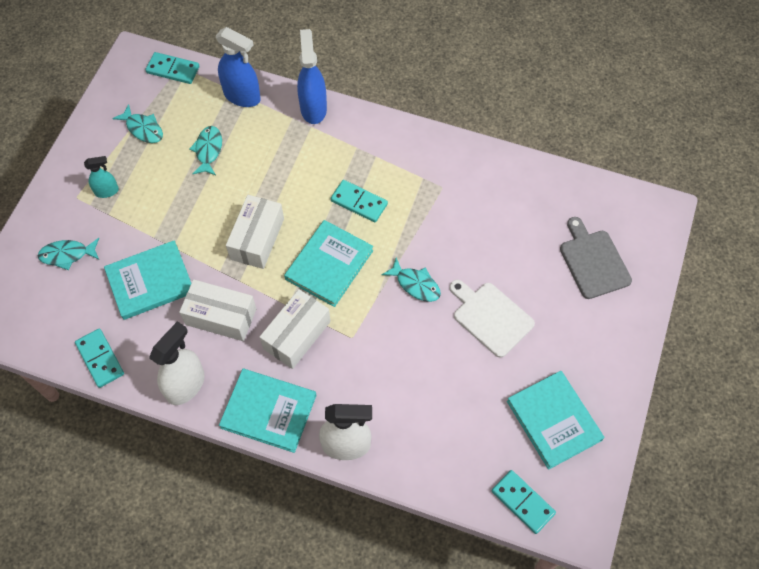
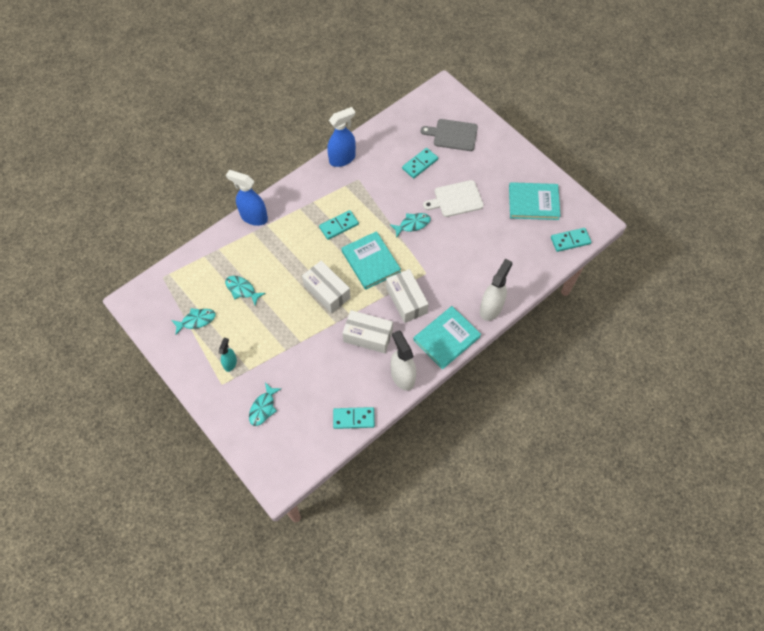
camera: 60 degrees left, 0 degrees up
turquoise book [104,240,191,320] -> none
turquoise domino [145,52,199,84] -> turquoise domino moved to [402,148,438,178]
white box [179,279,256,341] -> white box turned 60 degrees clockwise [343,310,393,353]
blue spray bottle [216,27,261,107] -> blue spray bottle moved to [327,107,356,167]

